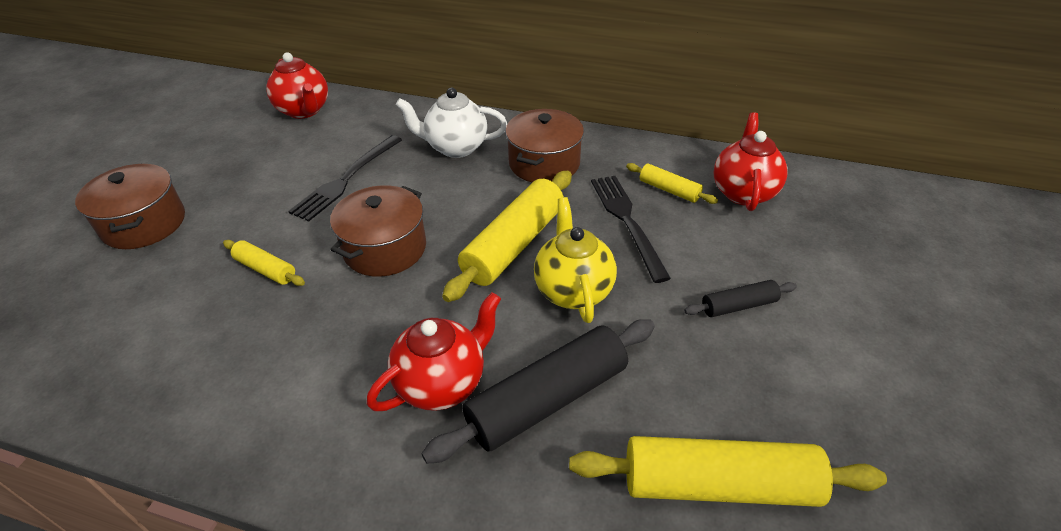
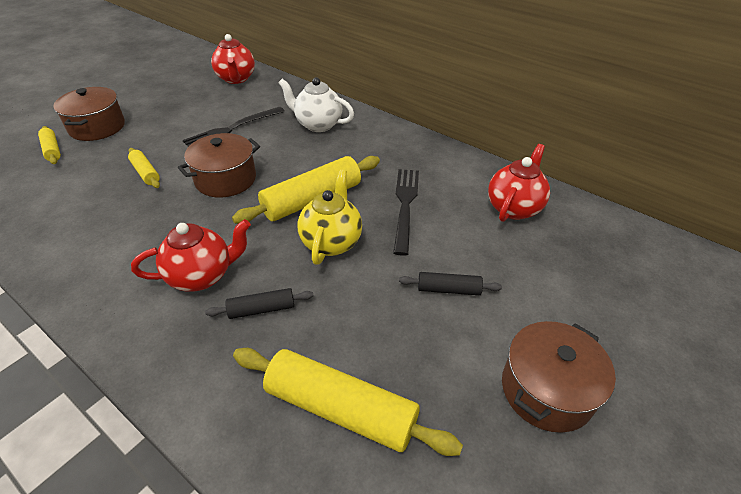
camera: 20 degrees right, 0 degrees up
black rolling pin [421,319,655,464] -> black rolling pin [205,288,313,319], size x0.51
brown pot [505,109,584,182] -> brown pot moved to [502,321,616,433]
yellow rolling pin [626,163,718,204] -> yellow rolling pin moved to [38,126,61,164]

